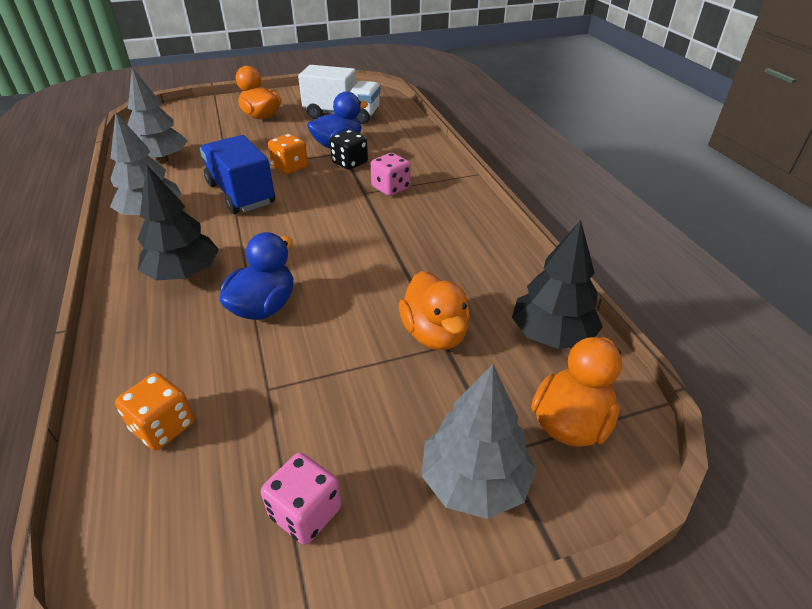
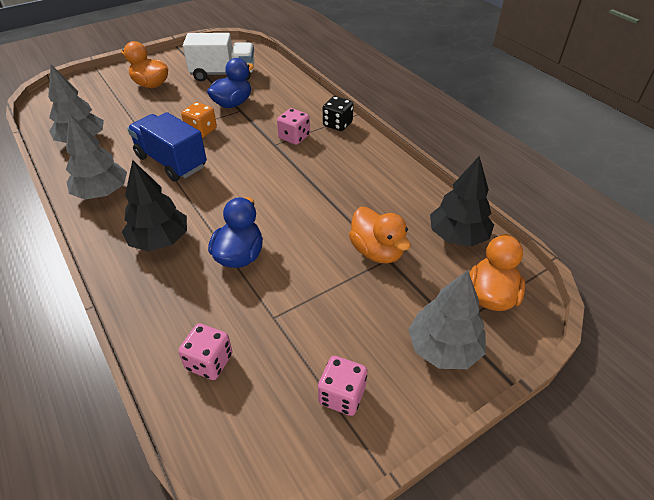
camera: 15 degrees left, 5 degrees up
orange dice [115,373,194,450] -> pink dice [178,323,232,380]
black dice [330,130,368,170] -> black dice moved to [323,96,354,131]

